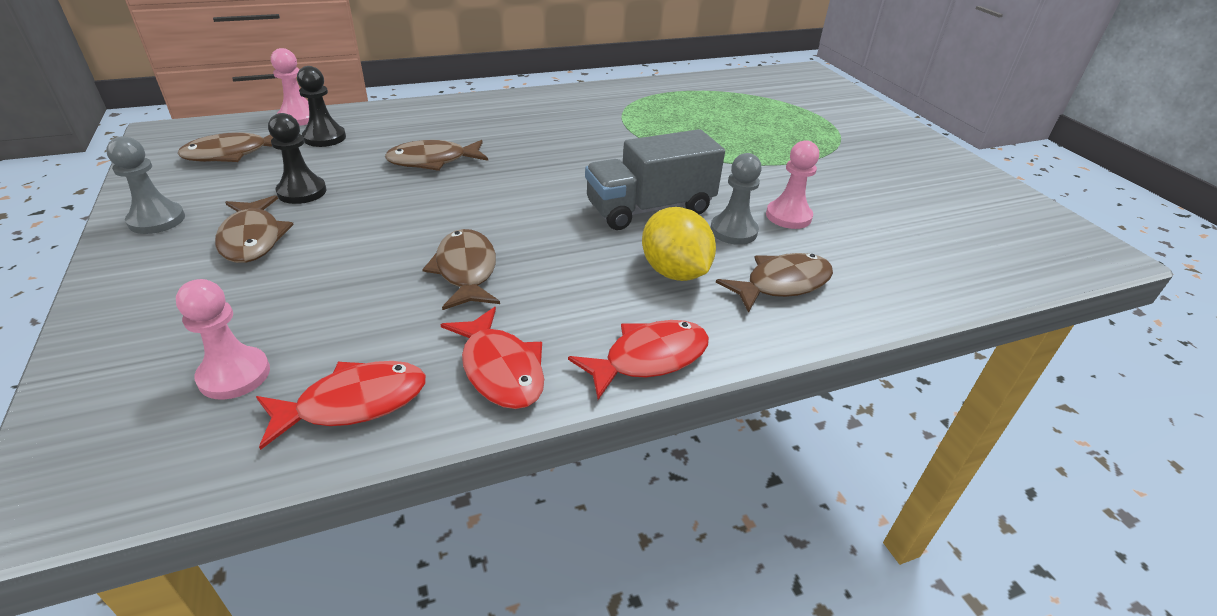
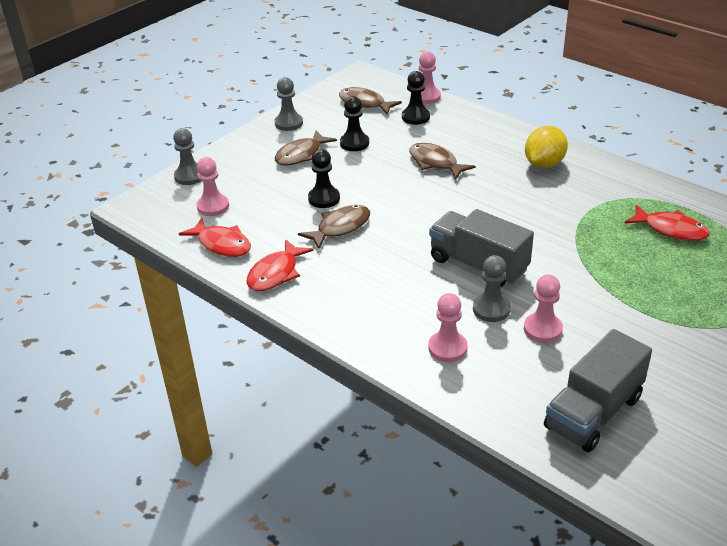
camera: 65 degrees right, 0 degrees up
red fish [568,320,709,400] -> red fish moved to [625,204,709,241]
yellow lemon [642,207,716,281] -> yellow lemon moved to [525,126,568,168]
brown fish [716,253,833,313] -> pink pawn [428,293,468,362]
none -> grey pawn [173,128,201,185]
none -> black pawn [308,149,340,208]
none -> grey truck [544,329,652,452]

